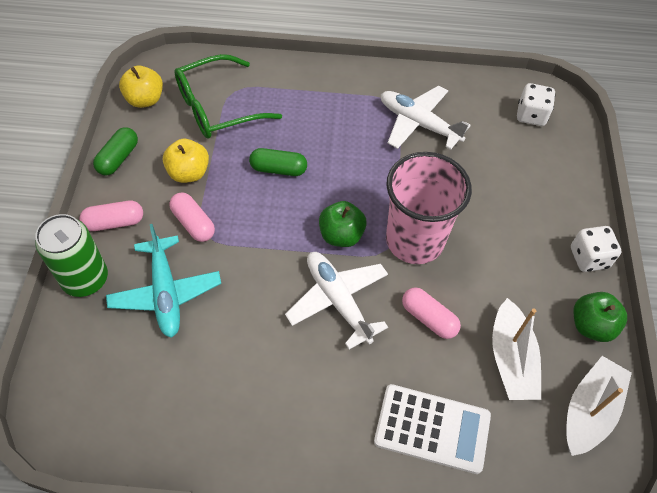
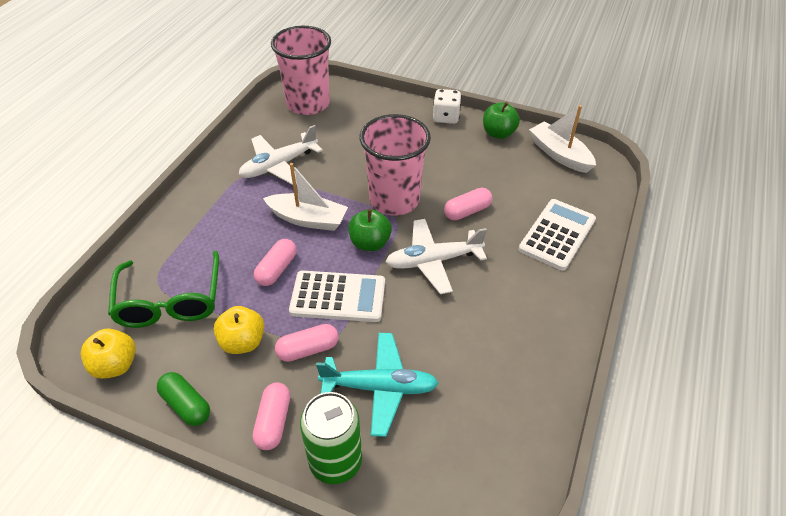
camera: 70 degrees left, 10 degrees down
green capsule [249,148,307,176] -> pink capsule [254,239,297,286]
white boat [492,298,541,400] -> white boat moved to [263,163,348,231]
white dice [517,83,556,126] -> pink cup [271,26,331,115]
none -> white calculator [289,270,385,322]

